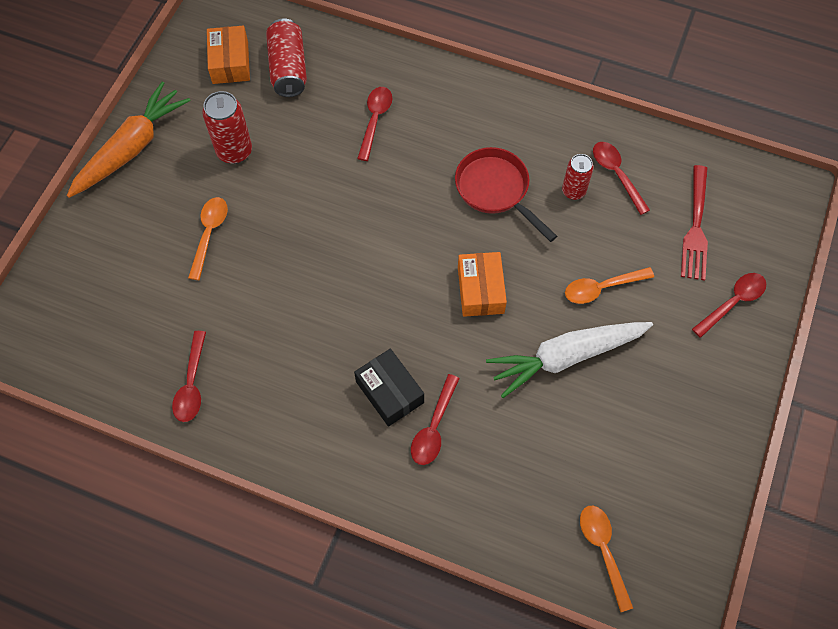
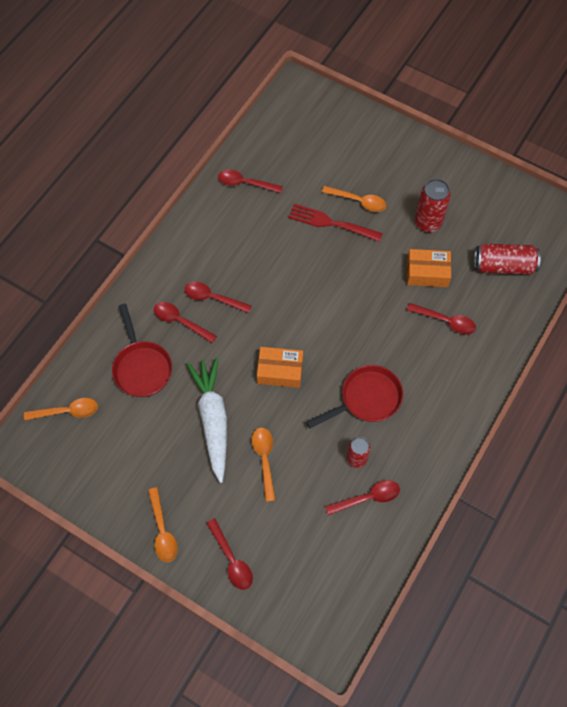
camera: 100 degrees right, 0 degrees up
orange carrot [67,82,191,198] -> none
orange box [207,26,250,84] -> orange box moved to [407,249,451,287]
black box [354,349,424,427] -> red spoon [184,282,252,313]
red fork [681,165,708,281] -> red fork moved to [288,204,383,242]
none -> red pan [112,304,172,397]
none -> orange spoon [148,487,178,562]

